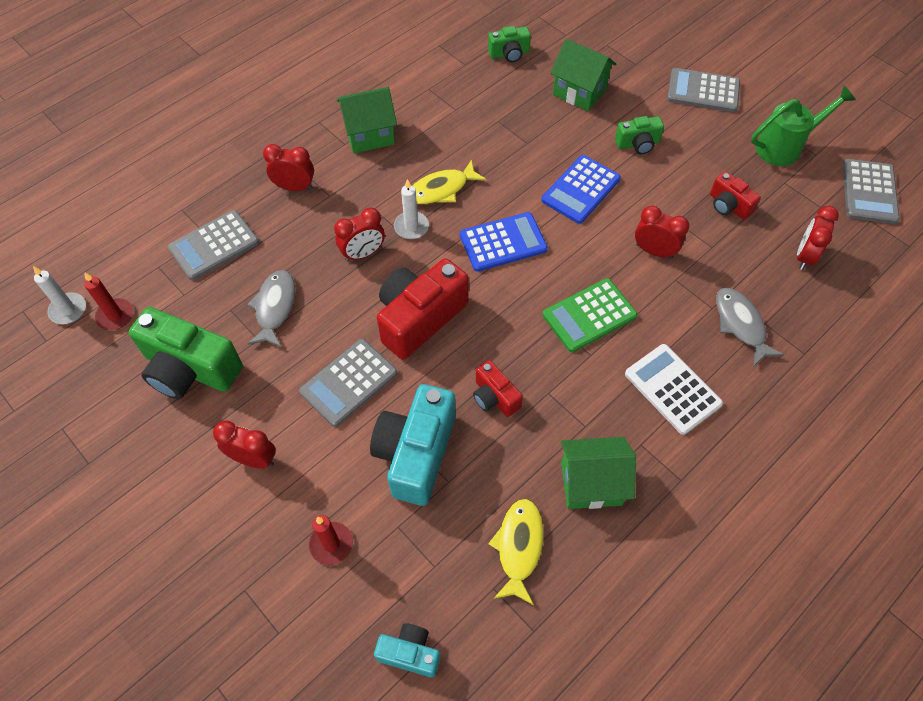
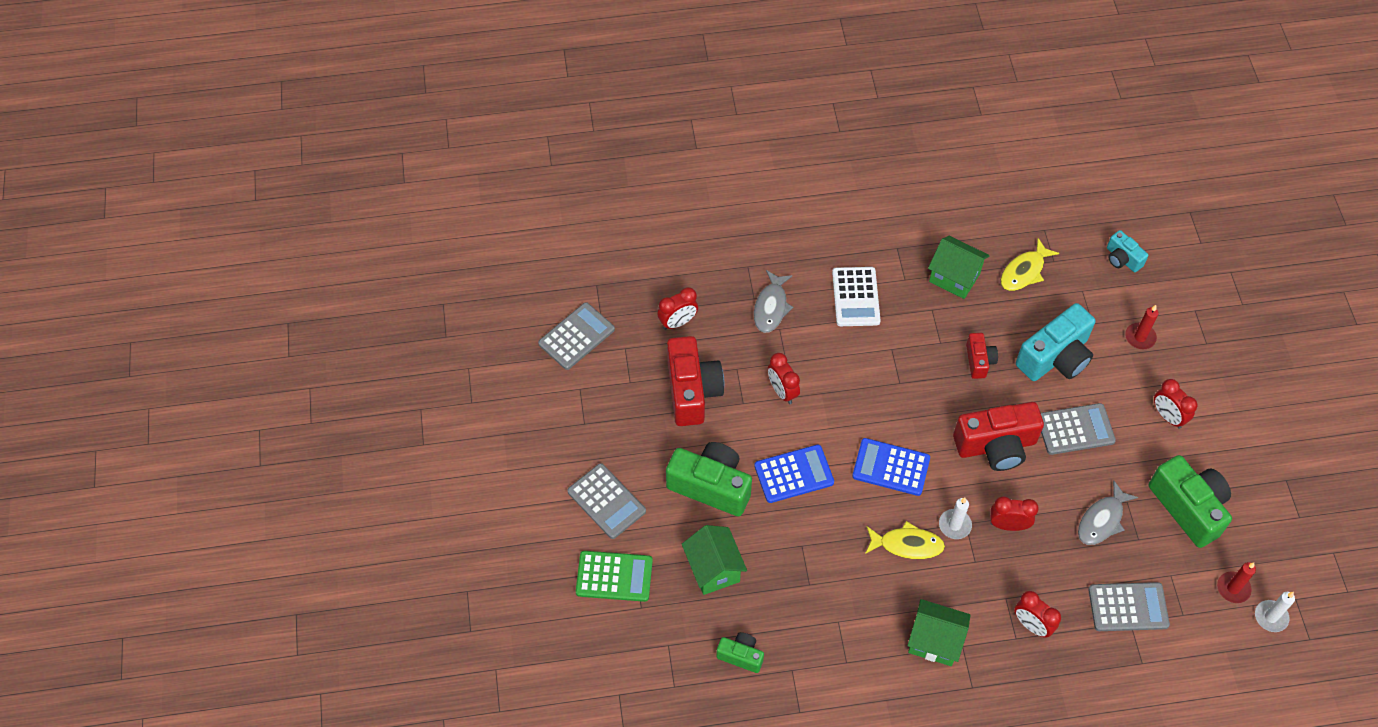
camera: 145 degrees left, 0 degrees up
green calculator [543,278,638,352] -> green calculator moved to [576,551,653,602]
green camera [615,116,664,154] -> green camera [666,442,752,517], size x1.91
red camera [710,171,761,220] -> red camera [667,336,724,426], size x1.91
green watering can [751,86,856,166] -> none

